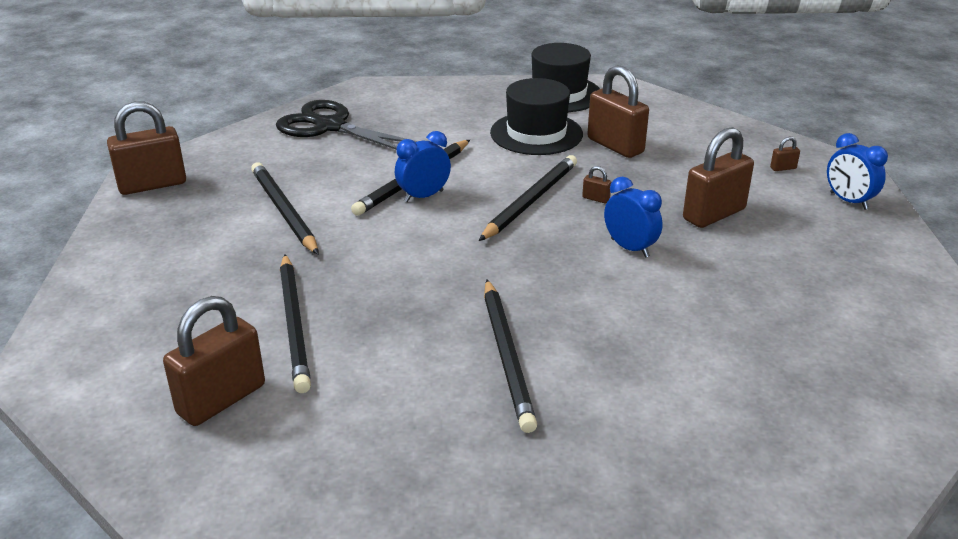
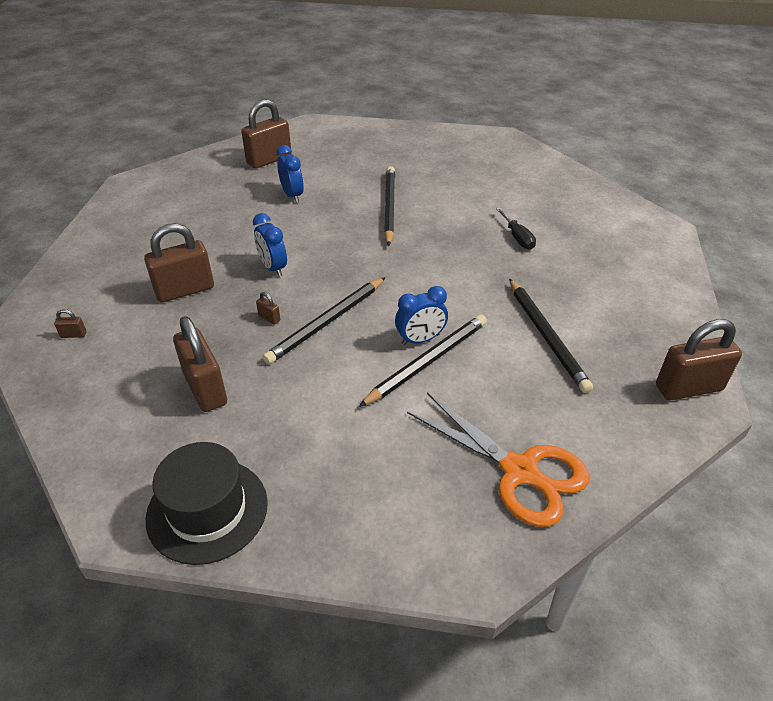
camera: 170 degrees left, 10 degrees up
brown padlock [163,296,265,426] -> brown padlock moved to [241,99,292,169]
black scissors [276,100,417,149] -> orange scissors [407,393,590,527]
black pencil [280,254,311,393] -> black screwdriver [496,207,536,250]
black hat [490,78,583,155] -> none
blue clock [827,133,888,210] -> blue clock moved to [277,145,304,203]

